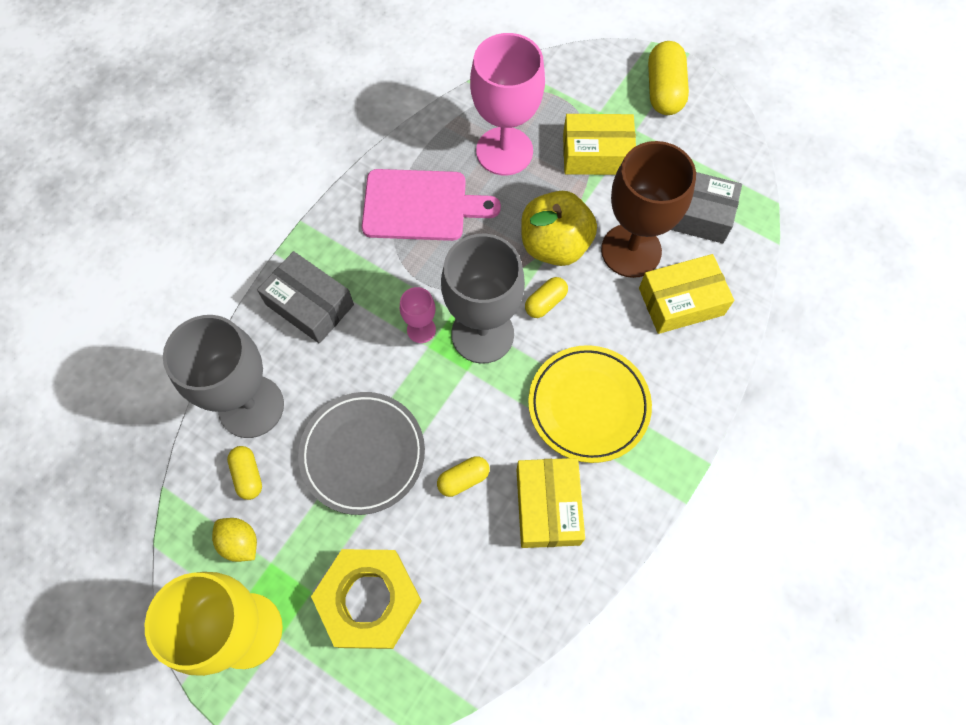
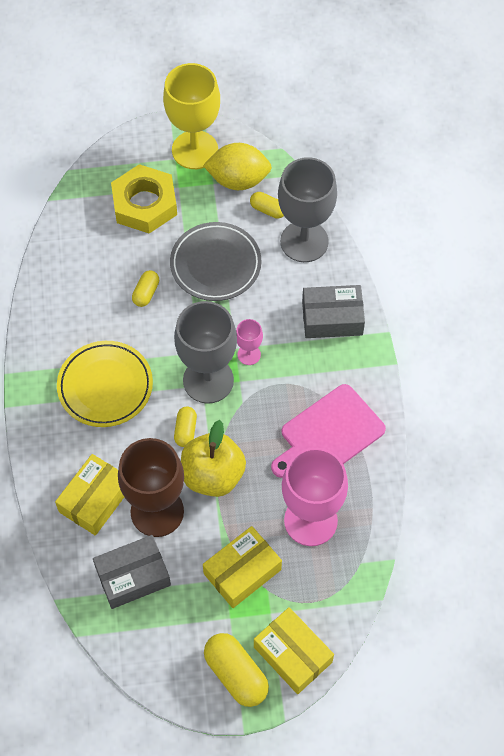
camera: 140 degrees right, 5 degrees down
yellow lemon [212,518,257,562] -> yellow lemon [203,143,272,190], size x1.77
yellow box [516,458,585,548] -> yellow box moved to [254,607,334,694]

